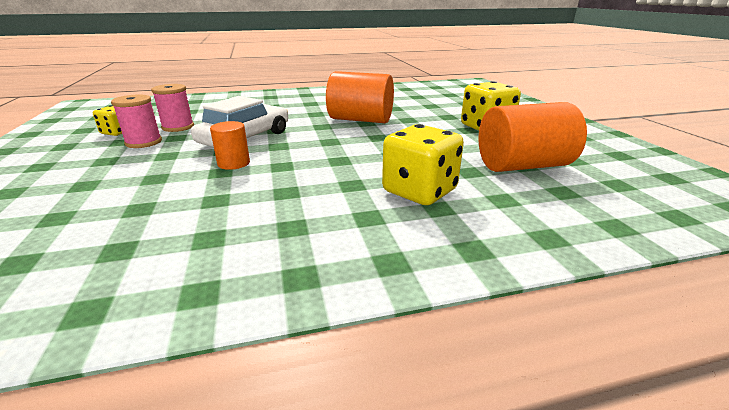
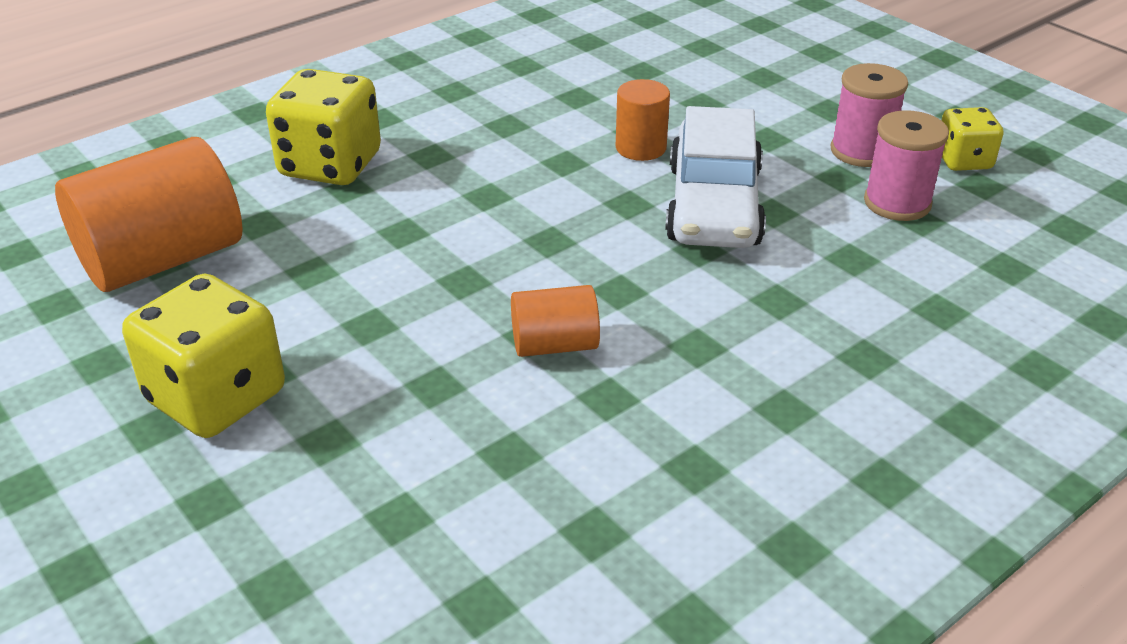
camera: 155 degrees right, 10 degrees up
orange cylinder [326,71,394,123] -> orange cylinder [511,285,600,357], size x0.52

